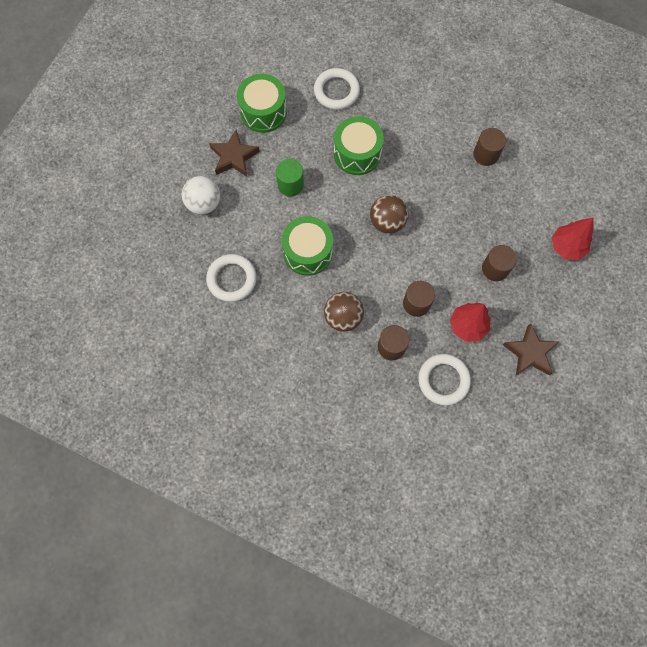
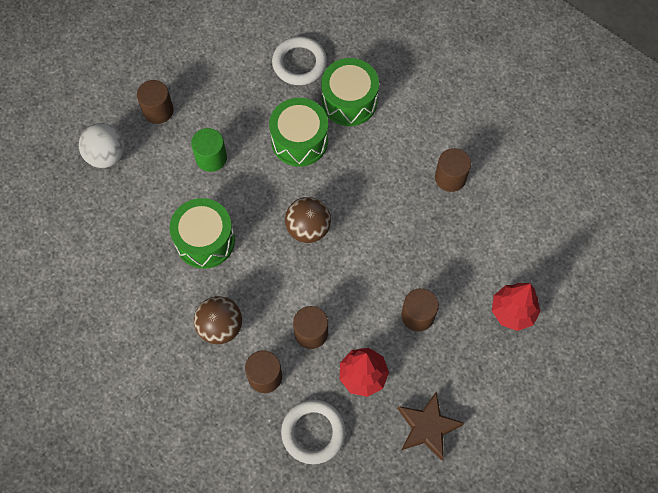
camera: 15 degrees right, 5 degrees down
white ring [206,254,257,302] -> none
brown star [209,130,260,177] -> brown cylinder [137,80,174,124]
green drum [237,74,287,133] -> green drum moved to [321,58,379,126]

